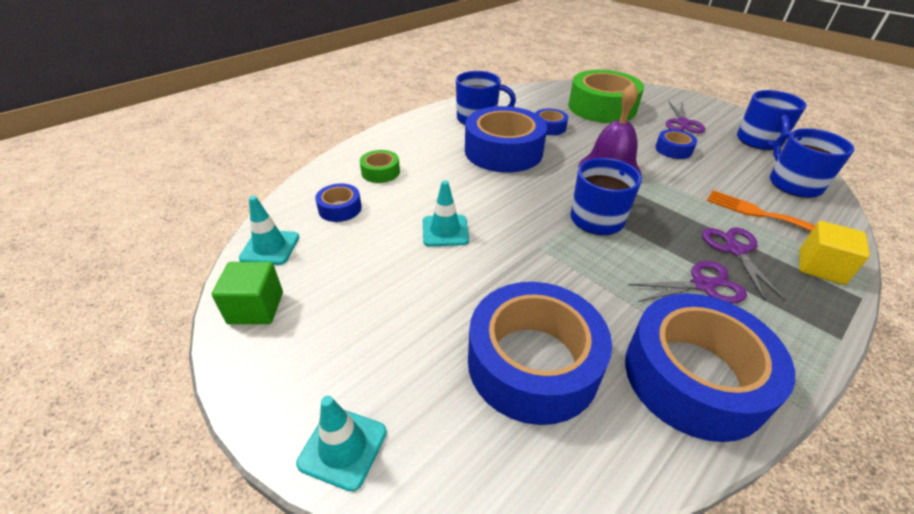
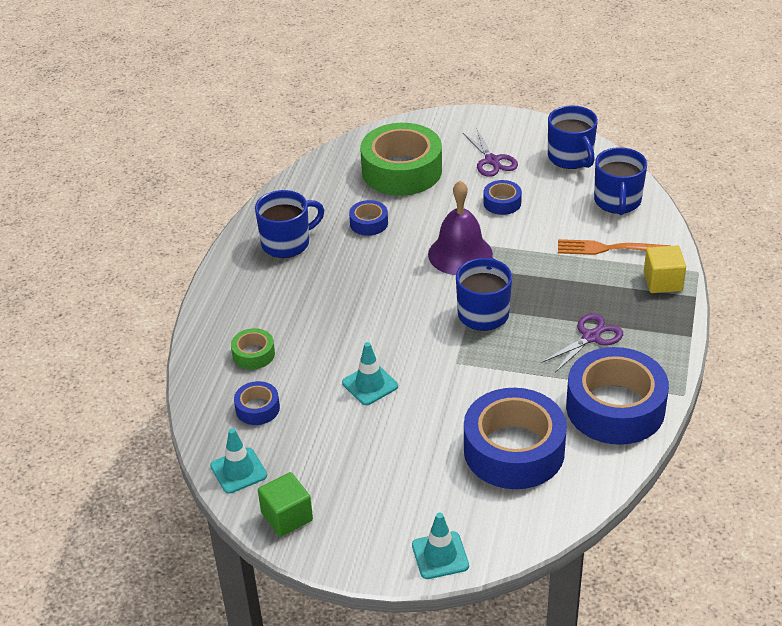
camera: 30 degrees left, 0 degrees up
blue tape [465,106,547,173] -> none
purple scissors [702,228,786,301] -> none
blue mug [770,128,854,198] -> blue mug turned 135 degrees counterclockwise [594,147,647,215]

